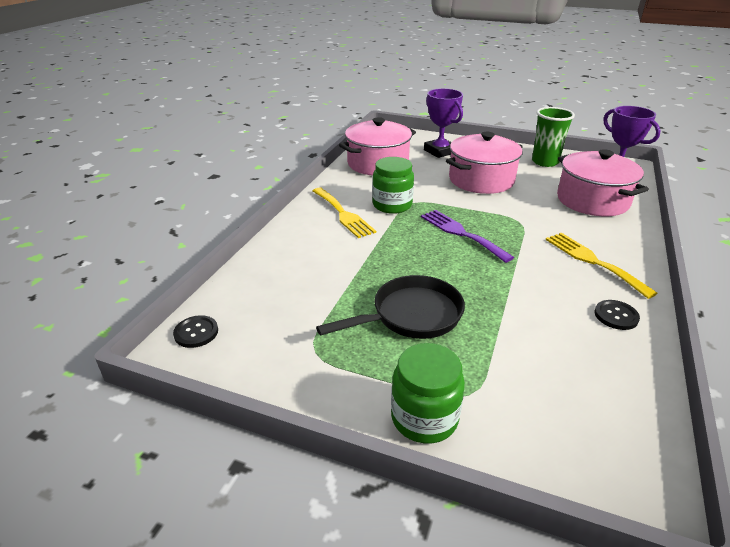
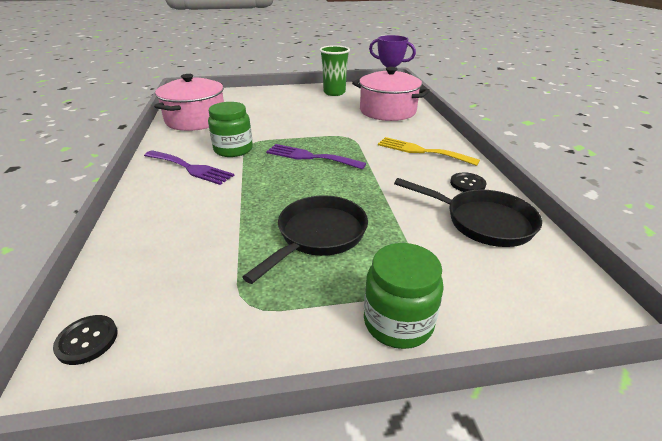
camera: 30 degrees left, 0 degrees up
yellow fork [313,188,376,238] -> purple fork [144,150,235,185]
purple trophy [424,88,463,158] -> none
pink pot [446,132,523,194] -> none
none -> black pan [394,178,542,247]

